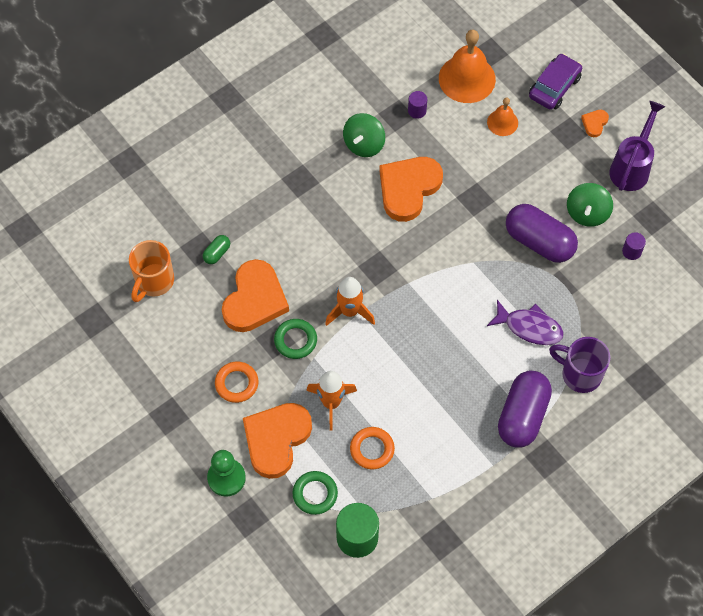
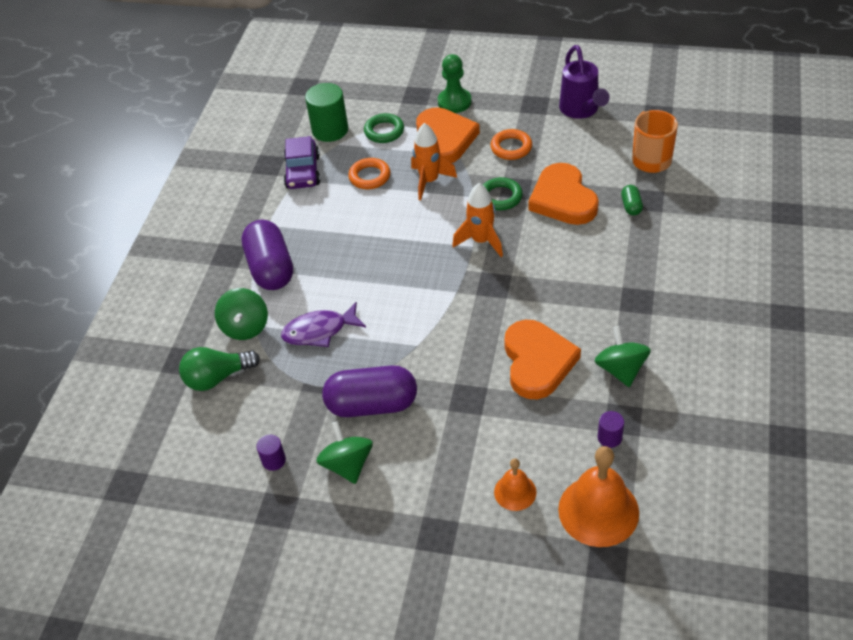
camera: 145 degrees right, 15 degrees down
purple car [529,53,582,110] -> purple car moved to [284,136,320,189]
purple mug [549,337,610,393] -> green spinning top [215,288,268,340]
orange heart [581,110,609,137] -> none
purple watering can [609,101,665,191] -> purple watering can moved to [559,45,610,119]
none -> green light bulb [179,347,260,391]

